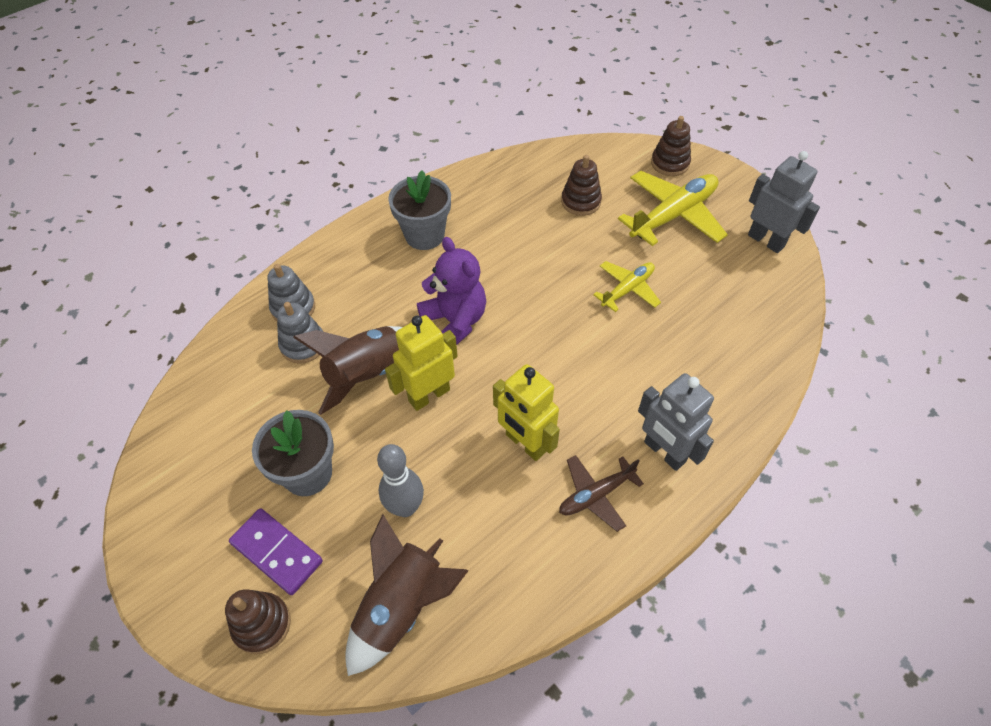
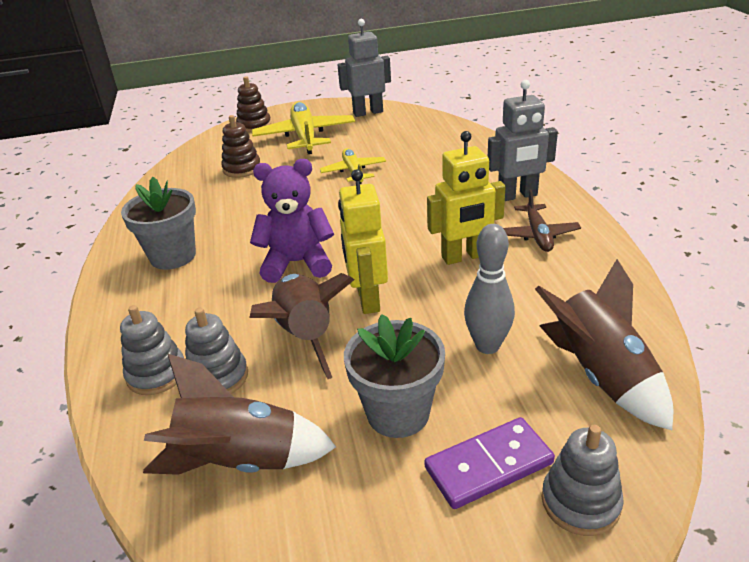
camera: 60 degrees left, 20 degrees down
brown stacking toy [225,589,291,654] -> grey stacking toy [542,425,624,536]
none -> brown rocket [143,354,336,475]

